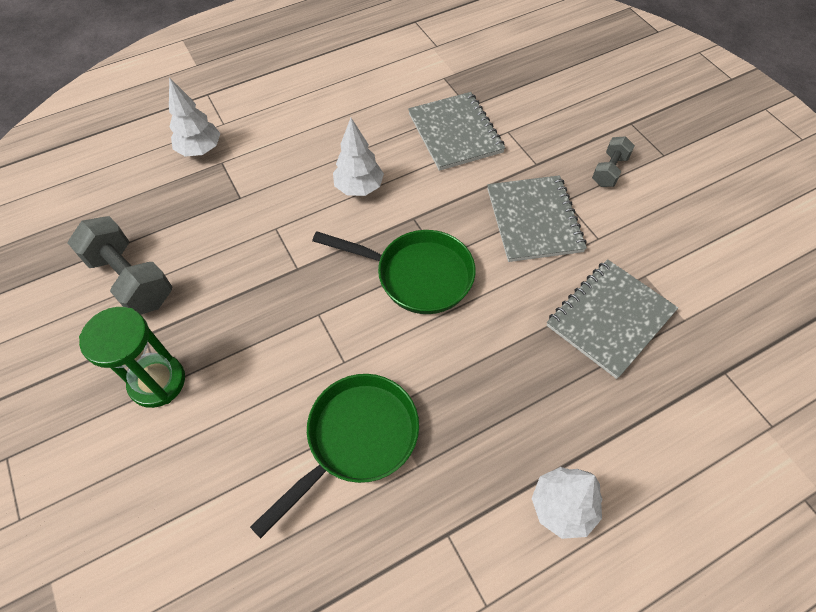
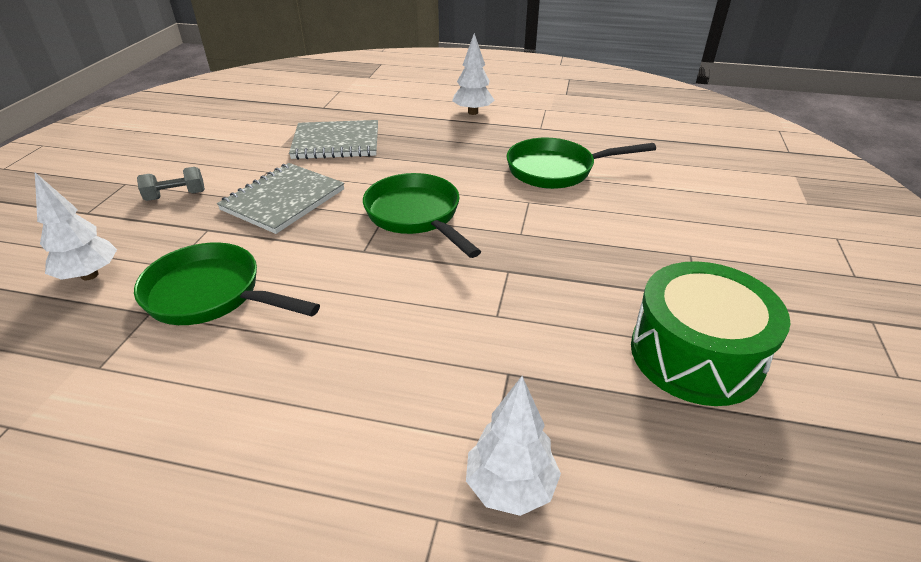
camera: 140 degrees left, 20 degrees down
grey dumbbell [68,216,172,314] -> green drum [631,261,791,406]
green hourglass [79,307,185,408] -> none
white tree [333,118,384,196] -> white tree moved to [35,172,117,280]
grey notebook [408,92,505,171] -> green pan [134,242,320,325]

